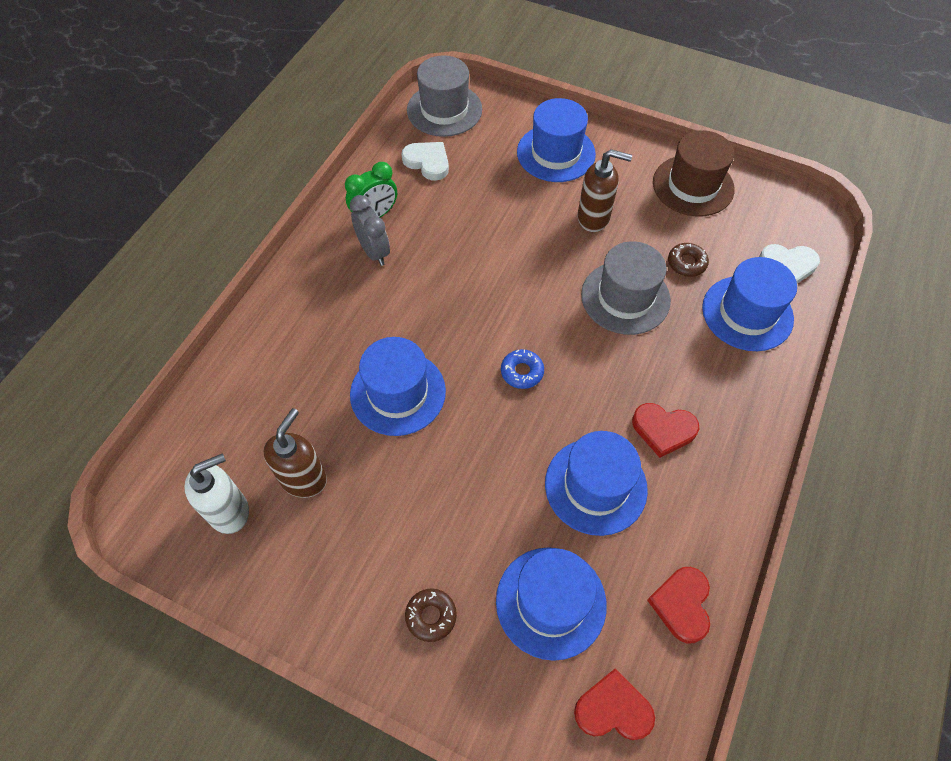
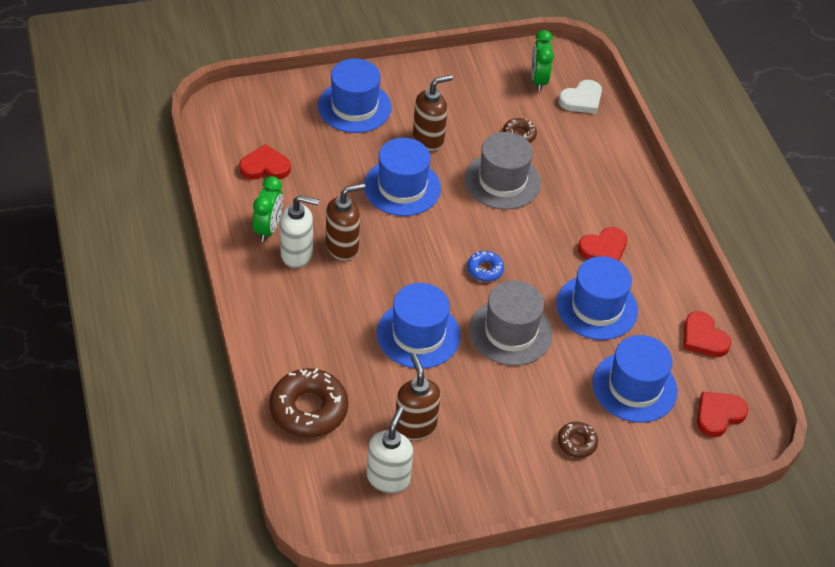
camera: 45 degrees left, 10 degrees down
grey clock [350,195,390,266] -> white soap dispenser [280,195,319,268]
white heart [401,142,449,181] -> red heart [239,144,291,180]
grey hat [407,55,482,137] -> grey hat moved to [469,280,553,366]
brown hat [653,130,735,217] -> none
blue hat [702,257,797,351] -> blue hat moved to [364,138,441,216]
none -> brown donut [269,368,348,438]
none -> brown soap dispenser [326,183,366,261]
none -> green clock [531,30,554,91]

